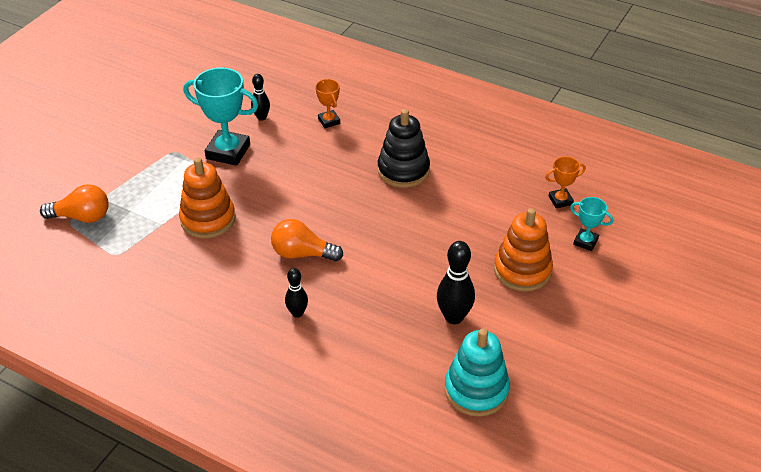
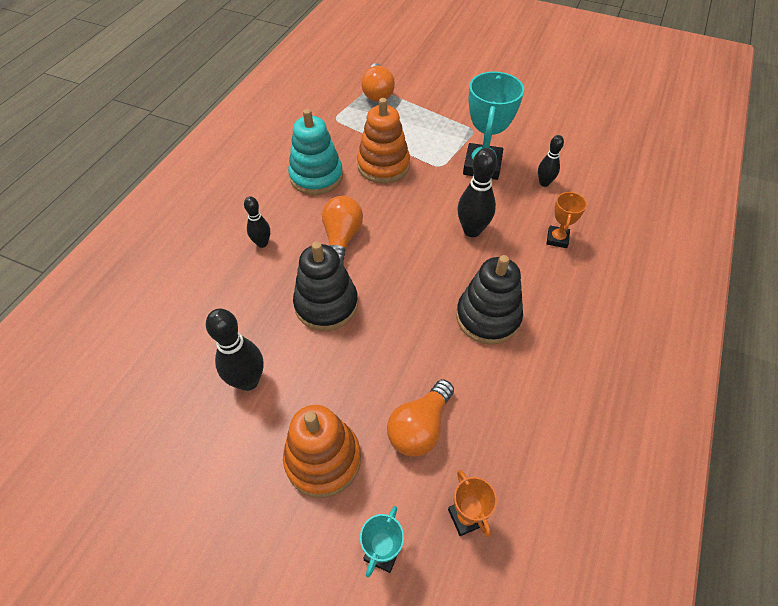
camera: 85 degrees right, 10 degrees up
orange trophy [315,79,340,128] -> orange trophy turned 45 degrees counterclockwise [547,191,587,248]
turquoise stacking toy [445,328,510,417] -> turquoise stacking toy moved to [288,109,343,195]
none -> black stacking toy [293,242,358,331]
none -> orange light bulb [387,379,454,457]
none -> black bowling pin [457,148,497,237]

